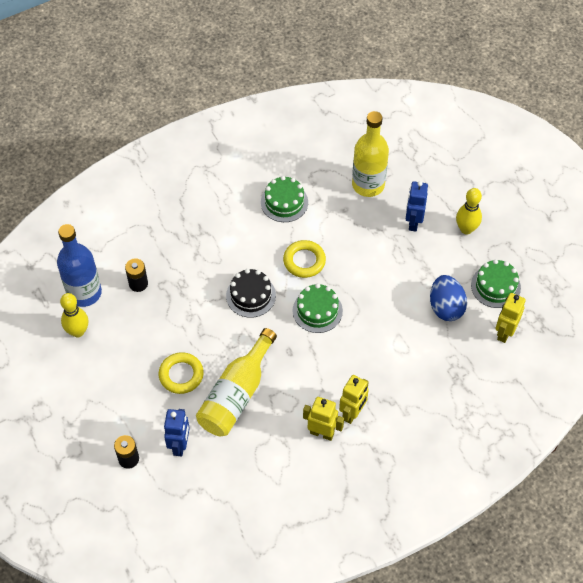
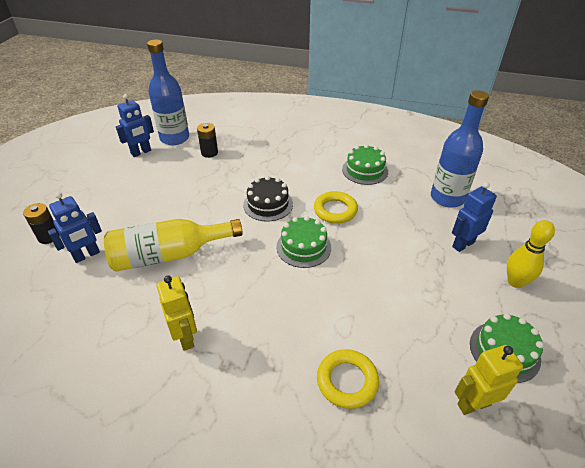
camera: 45 degrees right, 15 degrees down
yellow bowling pin [60,293,88,337] -> blue robot [116,94,154,157]
yellow ring [159,352,204,394] -> yellow ring moved to [317,349,379,409]
yellow robot [339,375,369,424] -> none
yellow bottle [352,111,389,197] -> blue bottle [431,90,489,208]
blue egg [430,275,467,321] -> none

